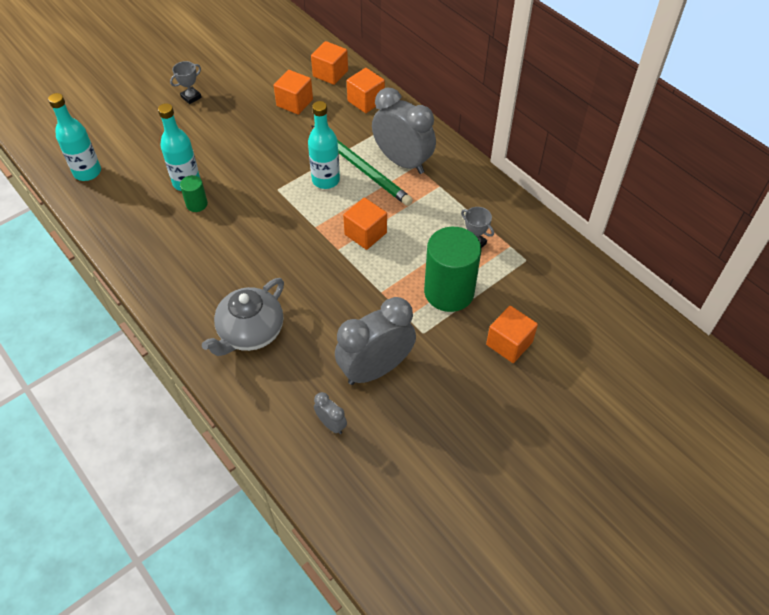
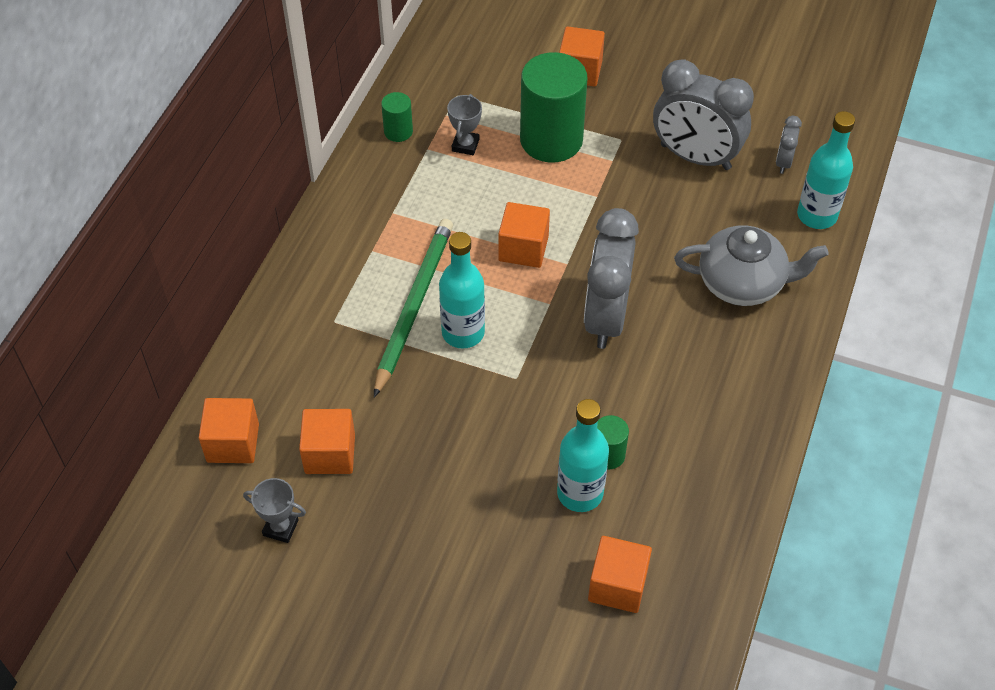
camera: 120 degrees left, 0 degrees up
turquoise bottle [48,93,101,181] -> turquoise bottle moved to [797,111,855,229]
grey trophy [170,61,202,104] -> grey trophy moved to [243,478,306,543]
orange cube [347,68,385,113] -> orange cube moved to [588,536,652,613]
grey clock [372,88,436,174] -> grey clock moved to [584,208,639,349]
none -> green cylinder [381,92,413,142]

